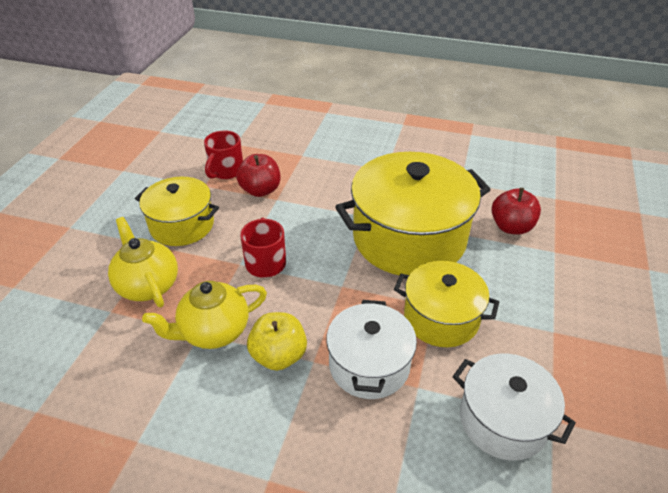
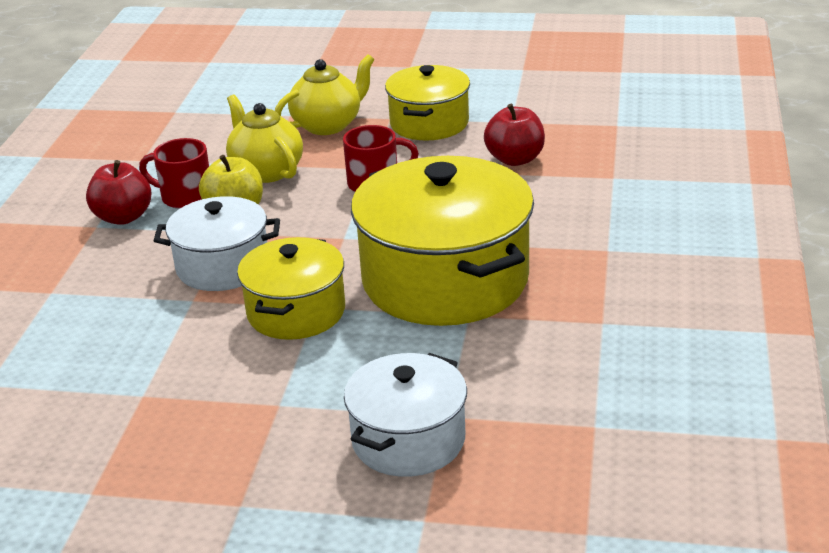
camera: 85 degrees right, 10 degrees down
red mug [204,130,243,179] -> red mug moved to [139,138,209,209]
white pot [453,353,576,461] -> white pot moved to [344,353,467,477]
red apple [491,188,541,234] -> red apple moved to [86,160,152,225]

